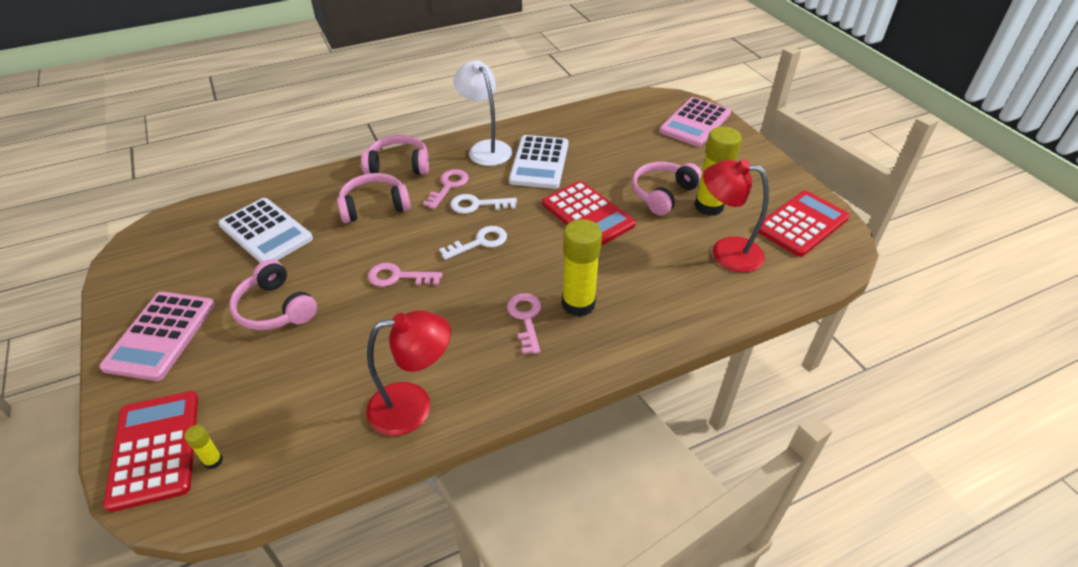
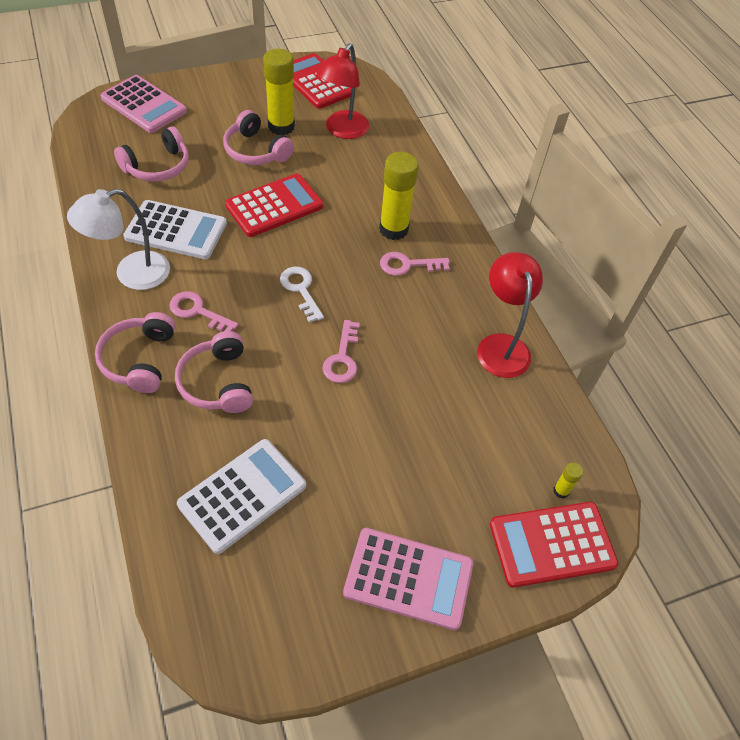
camera: 90 degrees left, 10 degrees up
pink headphones [229,259,317,330] -> pink headphones moved to [114,126,189,182]
white key [450,194,517,214] -> none

